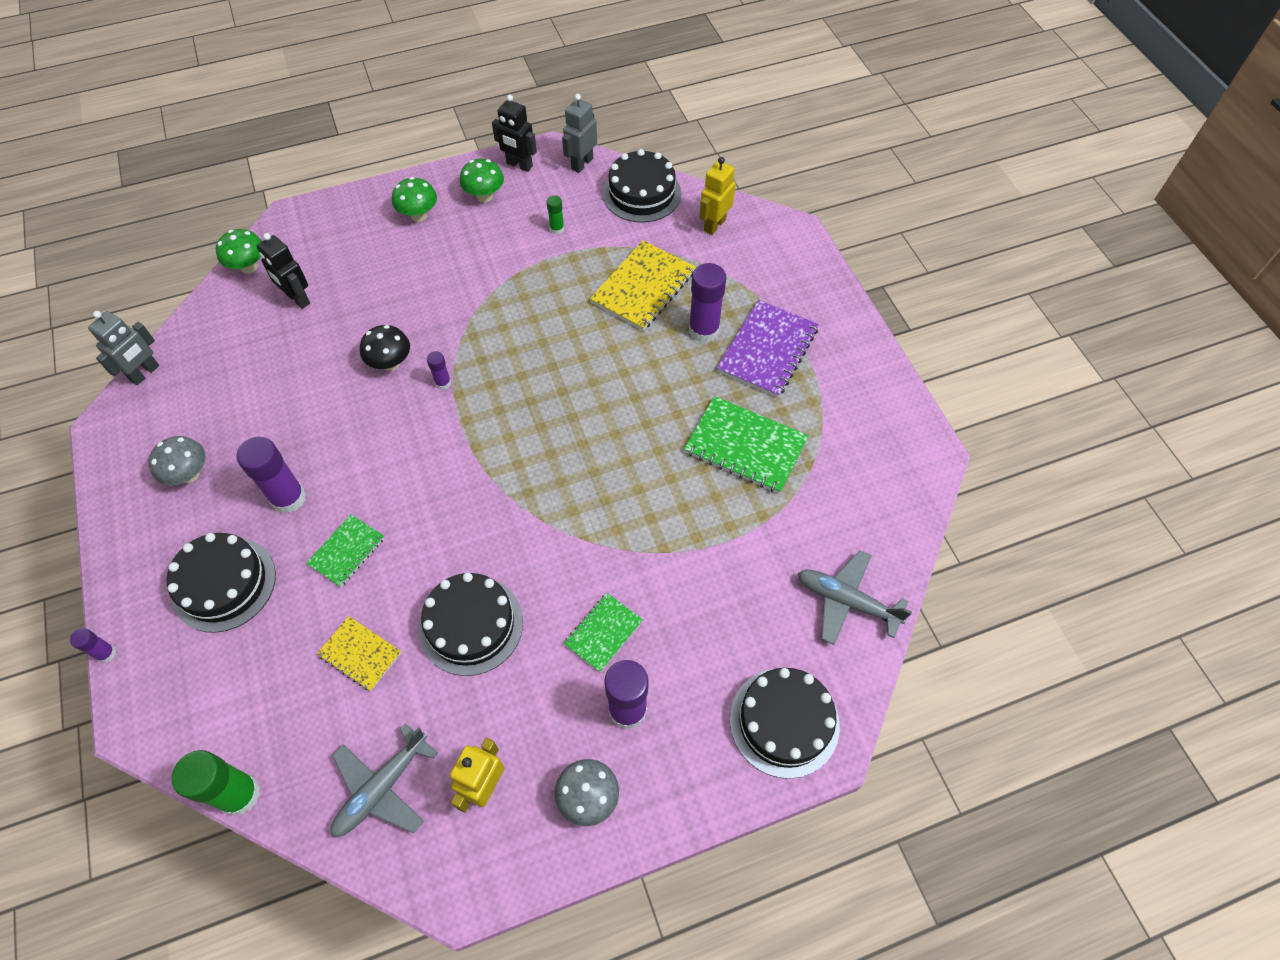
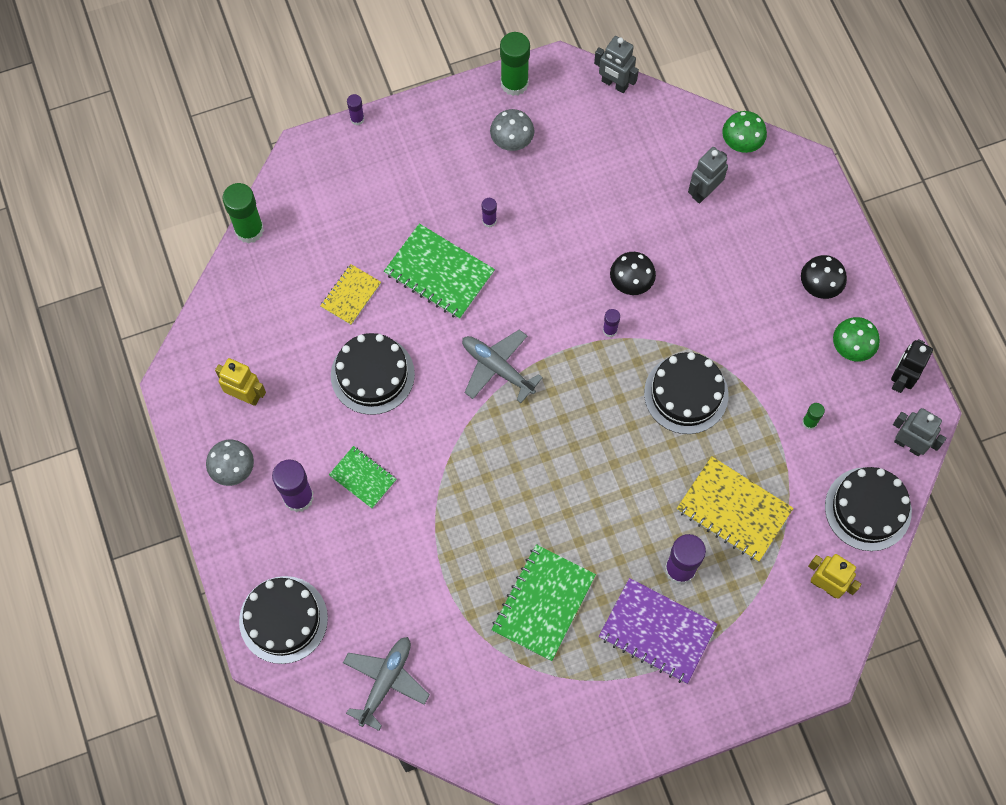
camera: 90 degrees right, 10 degrees up
black cake [167,533,276,633] -> black cake moved to [644,352,728,434]
purple glue stick [237,437,306,513] -> purple glue stick [482,198,497,228], size x0.50
black robot [257,233,310,309] -> grey robot [688,147,728,204]
green notebook [306,514,384,587] -> green notebook [384,223,495,319], size x1.70
grey plane [331,723,438,837] -> grey plane moved to [462,330,543,403]
green mushroom [392,177,437,222] -> black mushroom [801,255,847,299]
none -> green glue stick [500,32,530,96]

